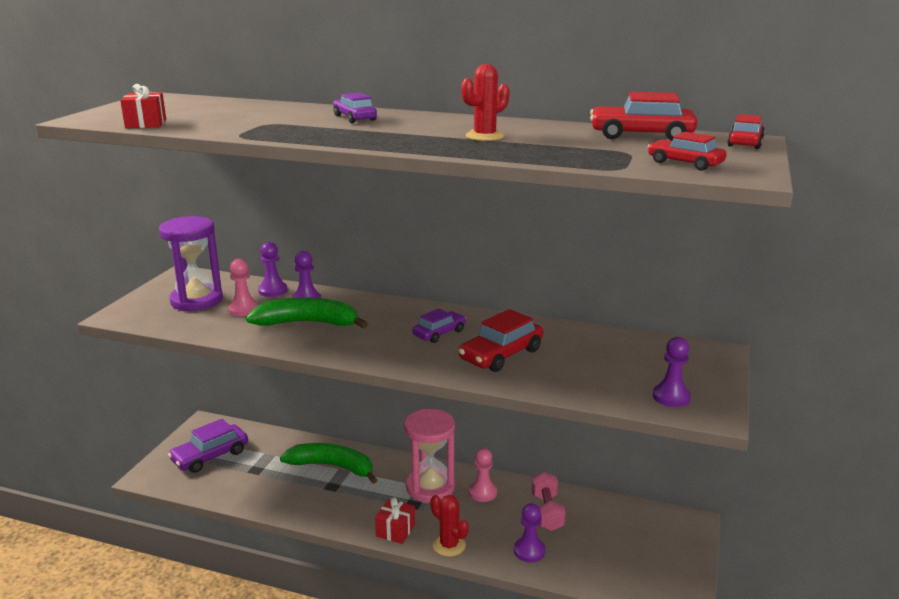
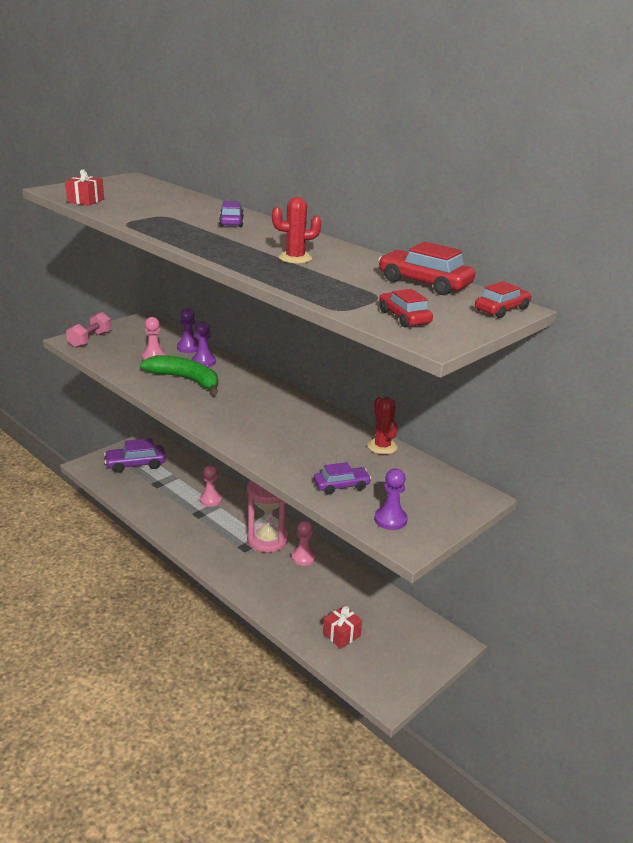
camera: 25 degrees right, 5 degrees up
purple hourglass [159,216,223,311] -> none
green banana [280,443,377,484] -> pink pawn [200,465,222,507]
red gift [375,497,415,544] -> red gift moved to [323,606,362,649]
purple car [412,309,466,343] -> purple car moved to [314,462,371,495]
red cactus [431,495,469,557] -> red cactus moved to [367,397,398,454]
red car [458,309,543,372] -> none
purple pawn [514,503,545,562] -> none
pink dumbbell [531,472,566,531] -> pink dumbbell moved to [66,312,112,348]

